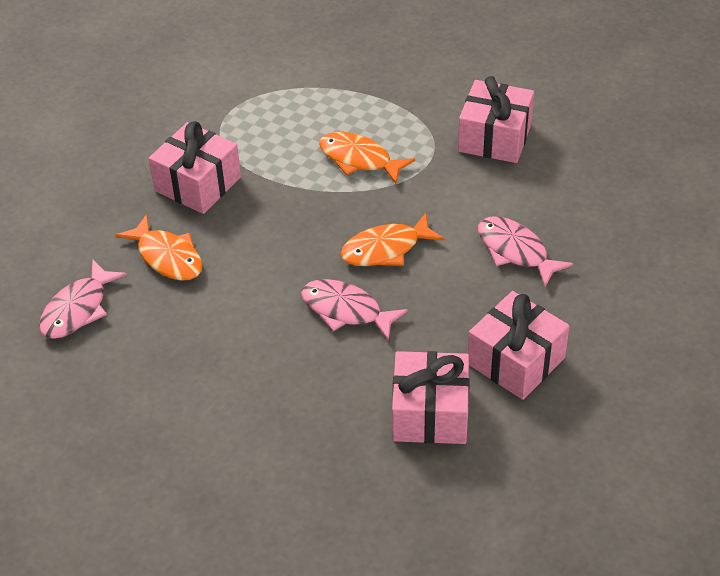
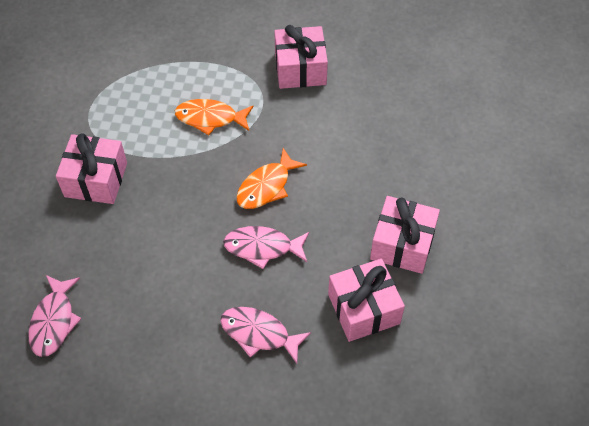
camera: 25 degrees left, 10 degrees up
orange fish [115,214,203,281] -> none
pink fish [478,216,573,287] -> pink fish moved to [220,307,311,364]

